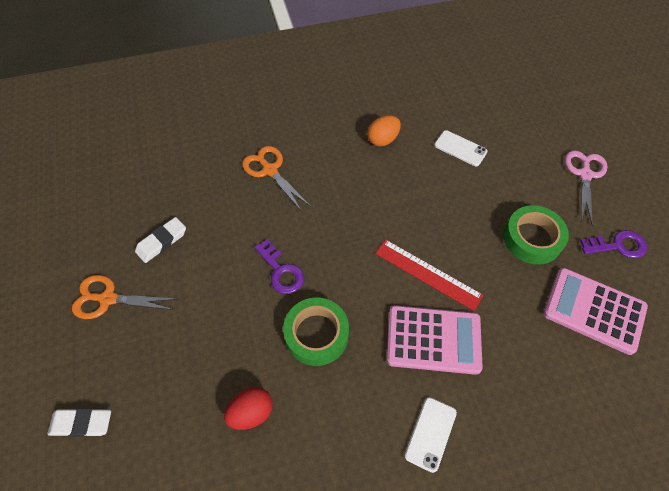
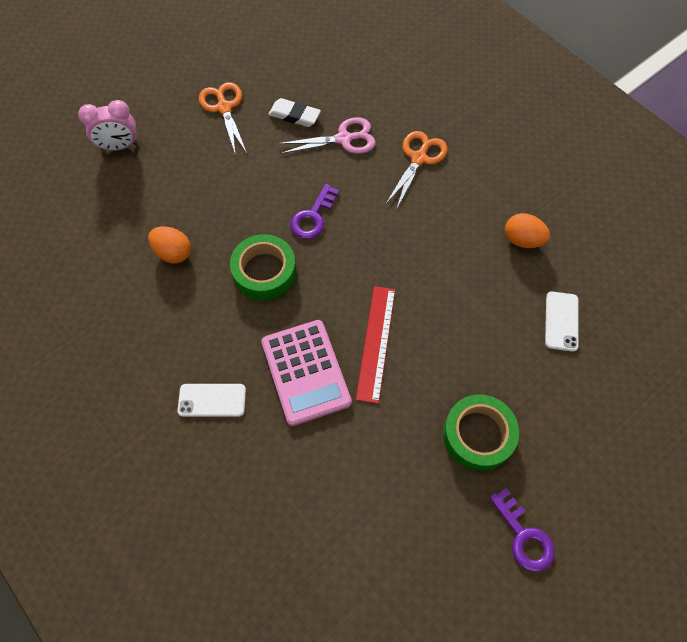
camera: 65 degrees right, 5 degrees up
white eraser [48,408,111,437] -> pink clock [78,100,138,151]
red egg [224,387,273,430] -> orange egg [148,226,191,264]
pink calculator [543,268,648,355] -> none
pink scissors [565,150,608,224] -> pink scissors moved to [278,117,376,154]

